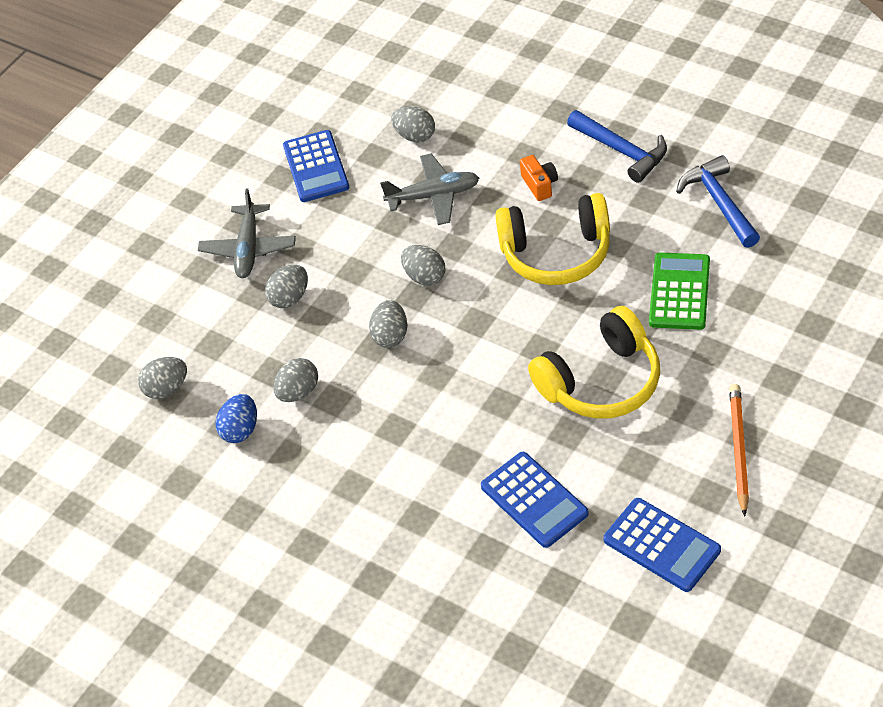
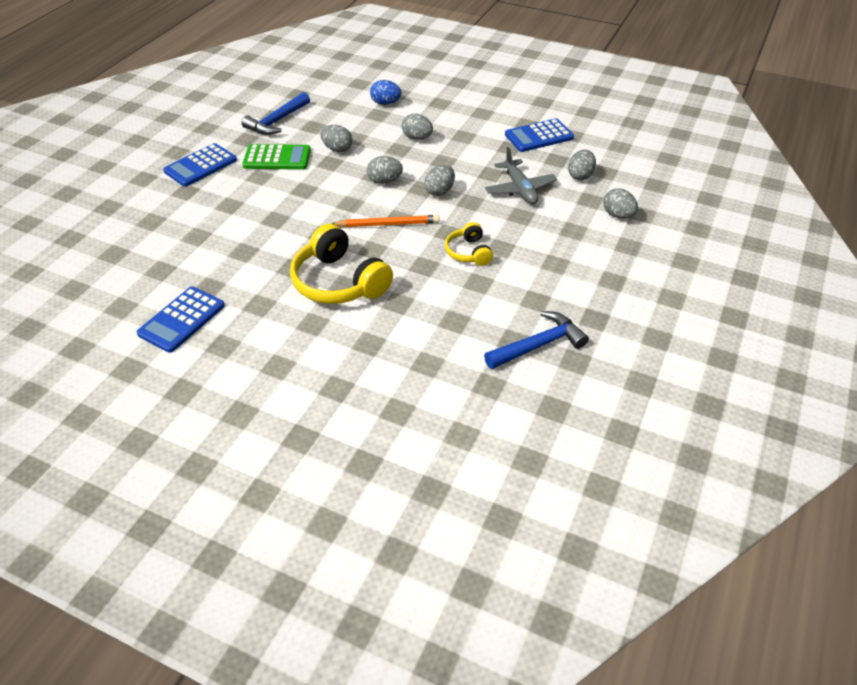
camera: 75 degrees right, 5 degrees down
grey egg [138,357,187,399] -> grey egg moved to [603,188,638,219]
grey plane [198,188,296,278] -> none
blue egg [215,394,257,443] -> blue egg moved to [370,80,401,105]
blue calculator [481,452,589,548] -> blue calculator moved to [163,143,237,187]
yellow headphones [495,193,610,285] -> yellow headphones [445,222,493,266], size x0.54
orange camera [520,155,558,201] -> none
blue hammer [567,110,667,183] -> blue hammer moved to [242,92,310,135]
green calculator [649,252,710,330] -> green calculator moved to [242,144,311,170]
orange pencil [729,384,749,517] -> orange pencil moved to [331,215,440,227]

